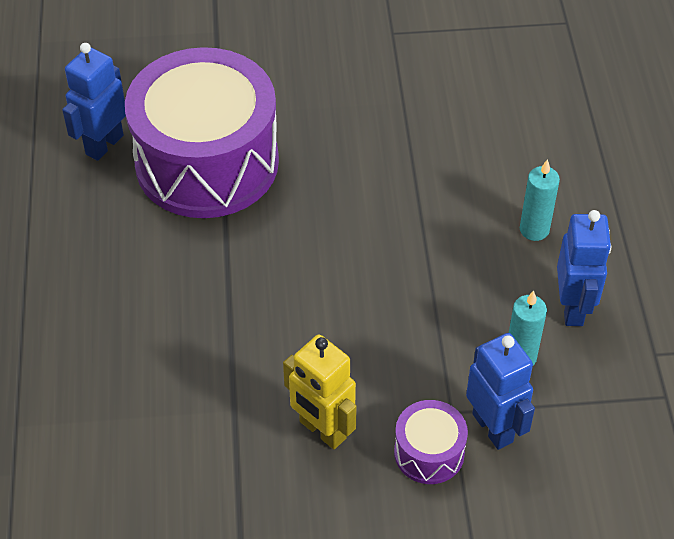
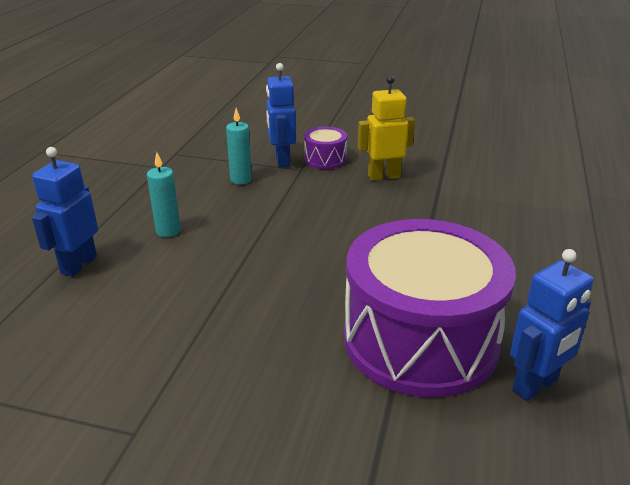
camera: 160 degrees left, 20 degrees down
yellow robot [283,335,357,449] -> yellow robot turned 75 degrees counterclockwise [358,76,415,181]
blue robot [557,210,611,326] -> blue robot moved to [32,147,98,277]

